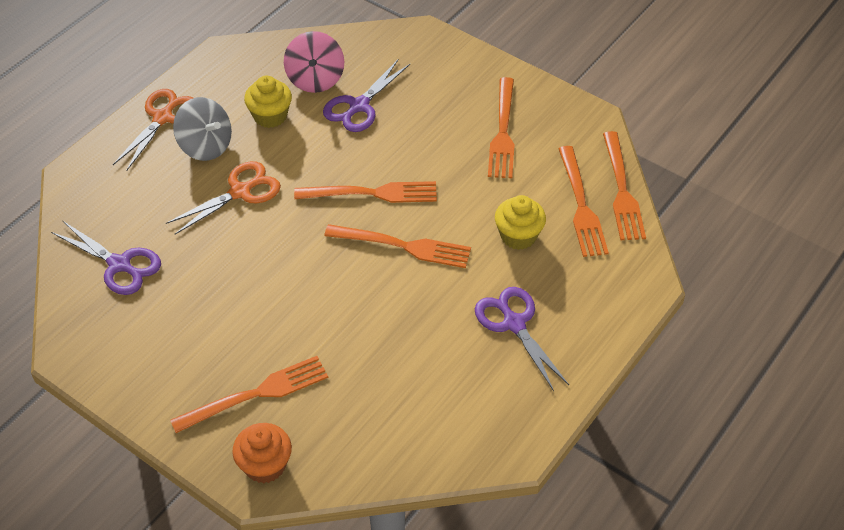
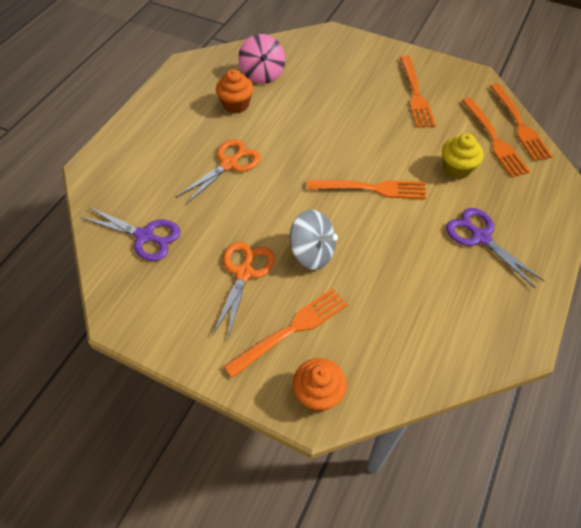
camera: 10 degrees left, 5 degrees up
orange scissors [113,89,193,171] -> orange scissors moved to [212,242,275,338]
grey spinning top [173,97,232,161] -> grey spinning top moved to [290,210,338,270]
yellow cupcake [244,75,292,128] -> orange cupcake [216,69,253,114]
orange fork [294,181,437,203] -> none
purple scissors [323,60,410,132] -> none

